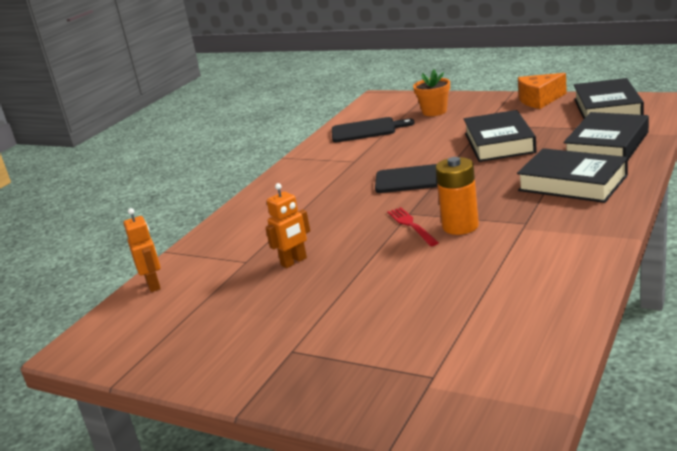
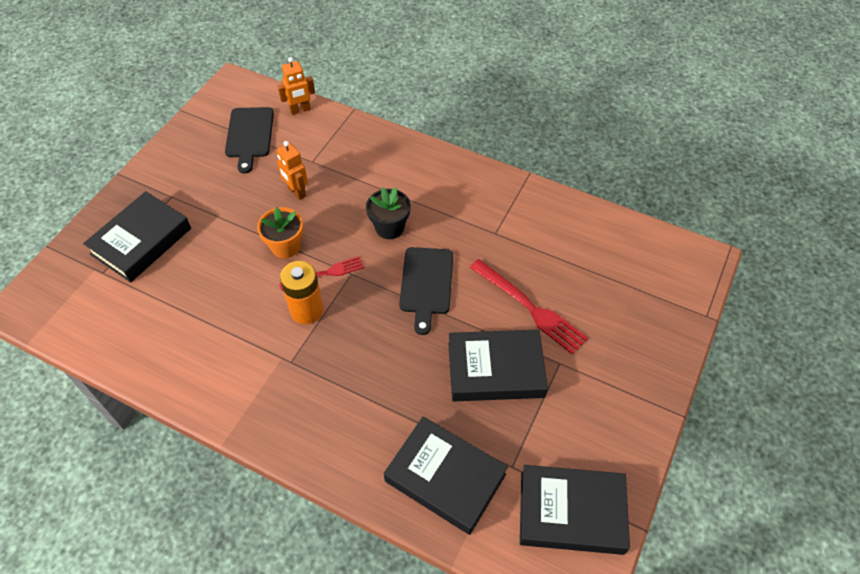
camera: 85 degrees right, 30 degrees up
black cutting board [332,117,414,142] -> black cutting board moved to [225,107,274,174]
orange flower pot [413,69,450,116] -> orange flower pot moved to [257,207,303,258]
black book [517,148,628,203] -> black book moved to [83,191,191,283]
orange cheese [518,73,567,109] -> none
none -> black flower pot [366,187,411,239]
none -> red fork [470,259,588,354]

